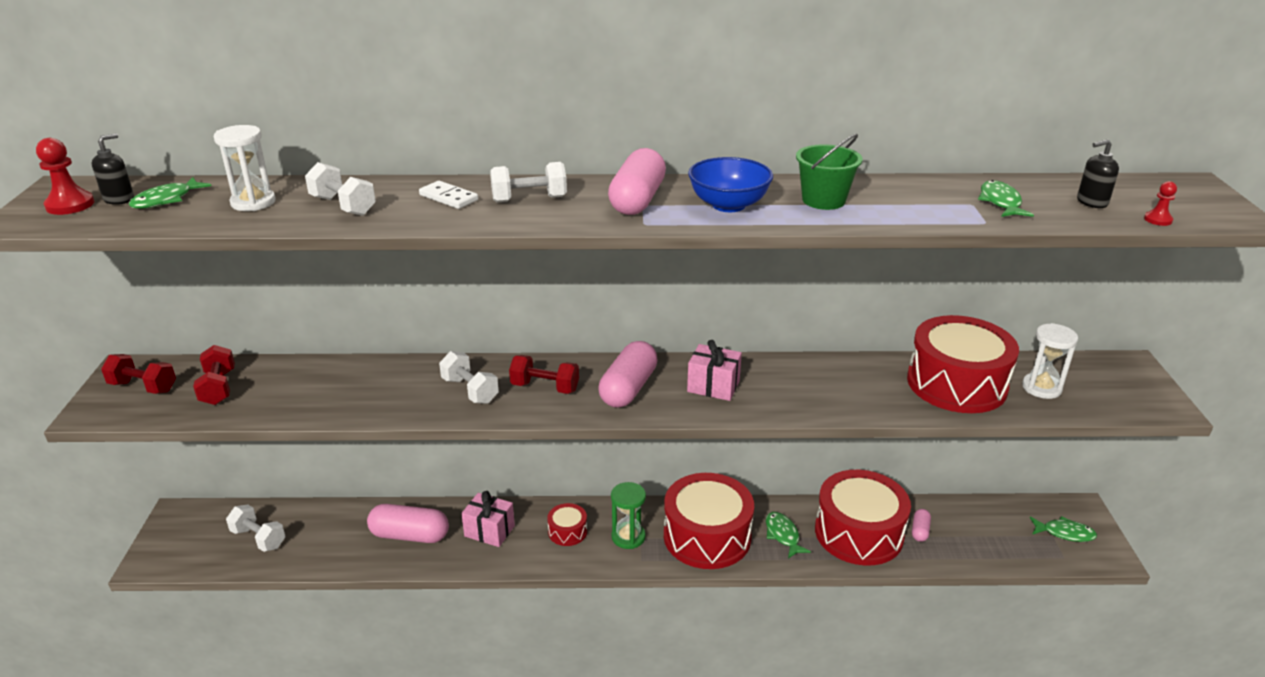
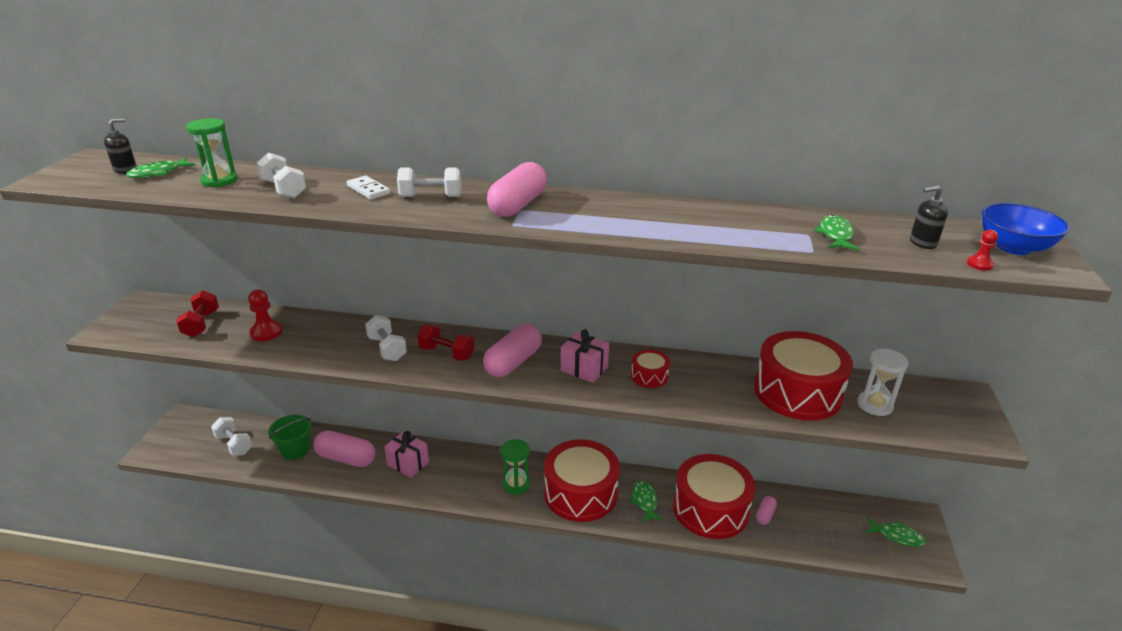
camera: 10 degrees right, 0 degrees up
red pawn [36,138,94,215] -> red pawn moved to [248,289,282,341]
red dumbbell [101,354,176,394] -> none
white hourglass [214,125,276,211] -> green hourglass [186,118,237,187]
red drum [547,503,587,546] -> red drum moved to [631,350,670,388]
blue bowl [688,157,773,212] -> blue bowl moved to [981,203,1070,255]
green bucket [796,134,862,210] -> green bucket moved to [268,415,311,460]

